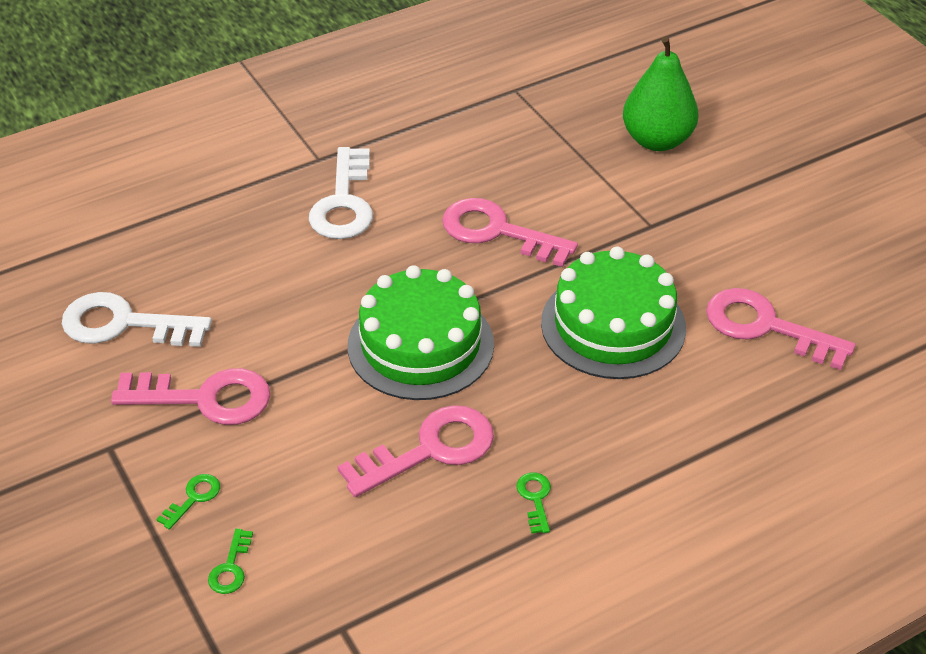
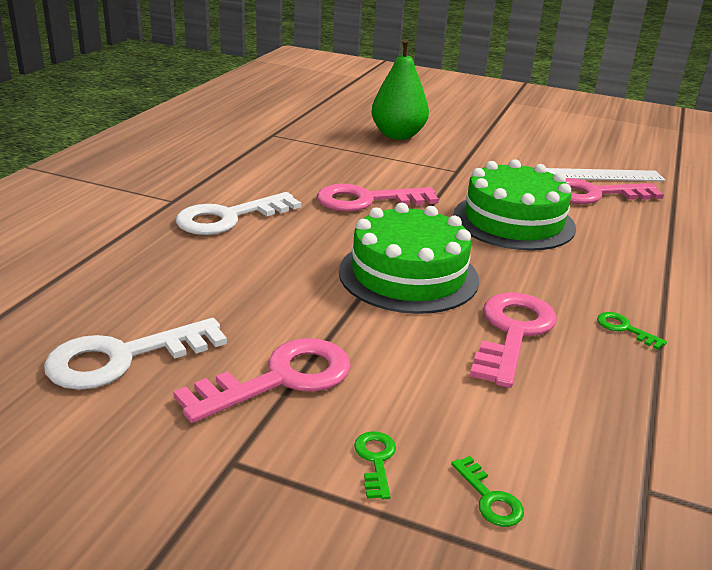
camera: 40 degrees left, 15 degrees down
white key [309,147,373,239] -> white key turned 90 degrees clockwise [176,192,301,235]
none -> white ruler [546,168,665,181]

